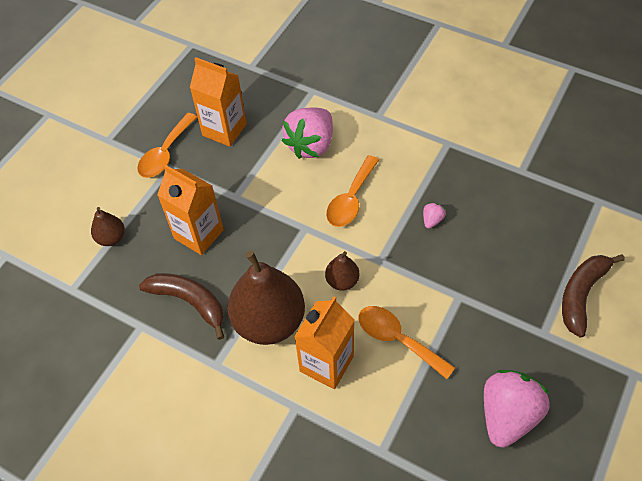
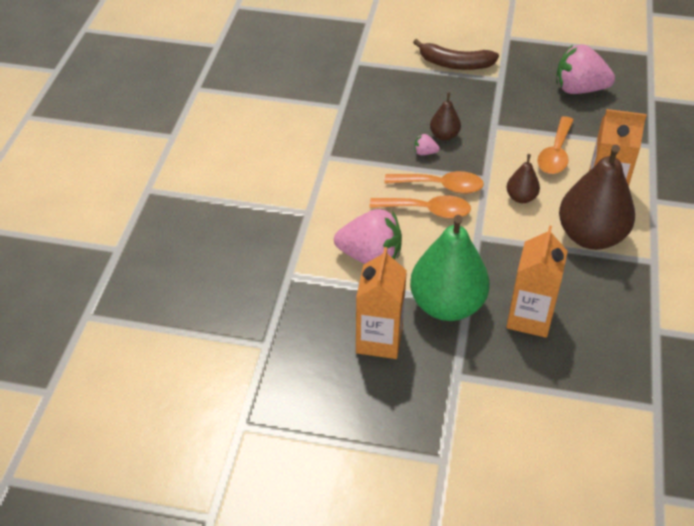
camera: 110 degrees left, 10 degrees down
brown pear [91,207,125,246] -> brown pear moved to [430,92,461,141]
orange spoon [137,113,197,178] -> orange spoon moved to [384,171,484,194]
brown banana [139,273,224,340] -> none
none -> green pear [410,215,490,321]

